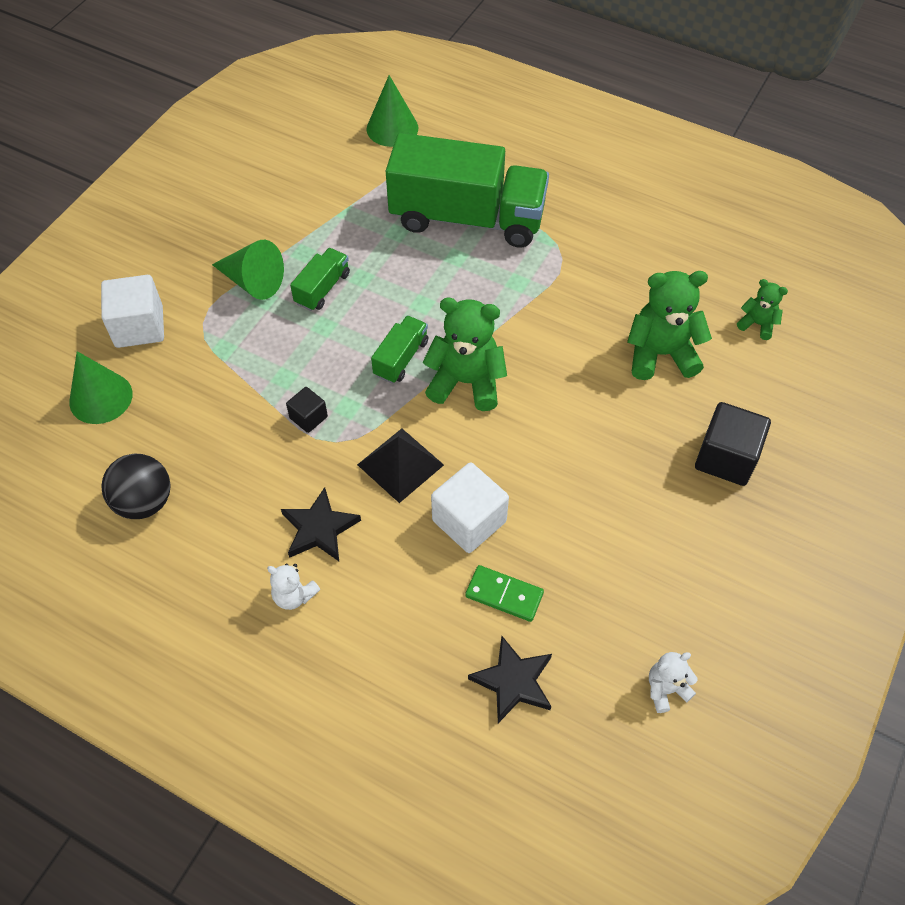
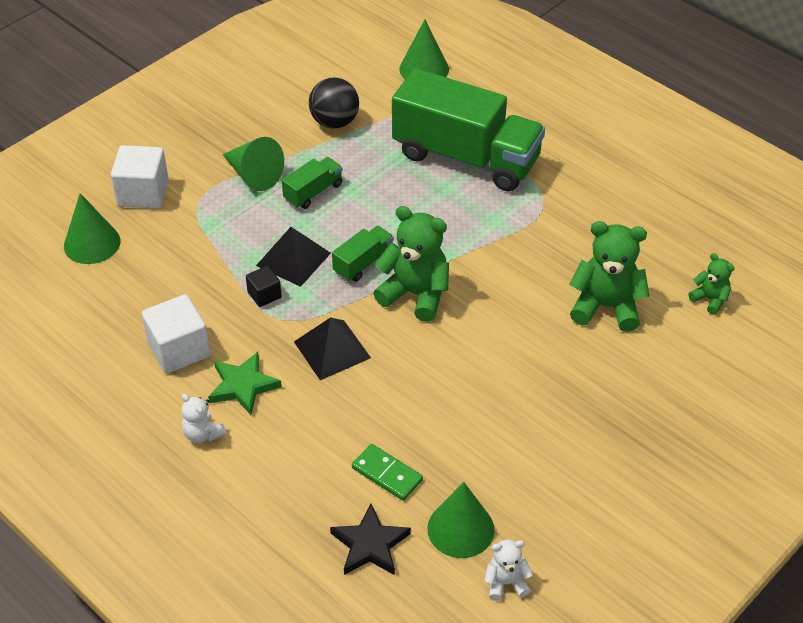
camera: 15 degrees right, 10 degrees down
black ball [101,454,170,519] -> black ball moved to [309,78,359,129]
black star [281,487,361,561] -> green star [208,352,282,415]
white cube [431,462,509,553] -> white cube moved to [142,294,210,373]
black cube [695,402,771,486] -> none
none -> black pyramid [256,227,331,287]
none -> green cone [427,482,495,558]

